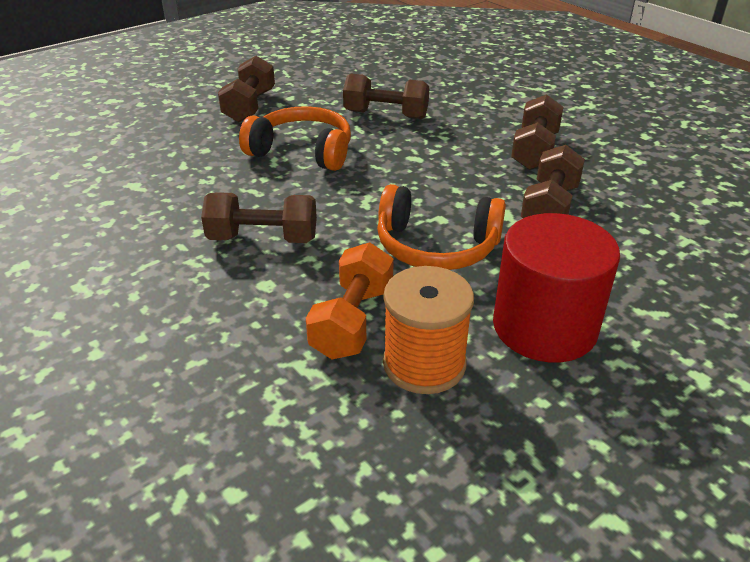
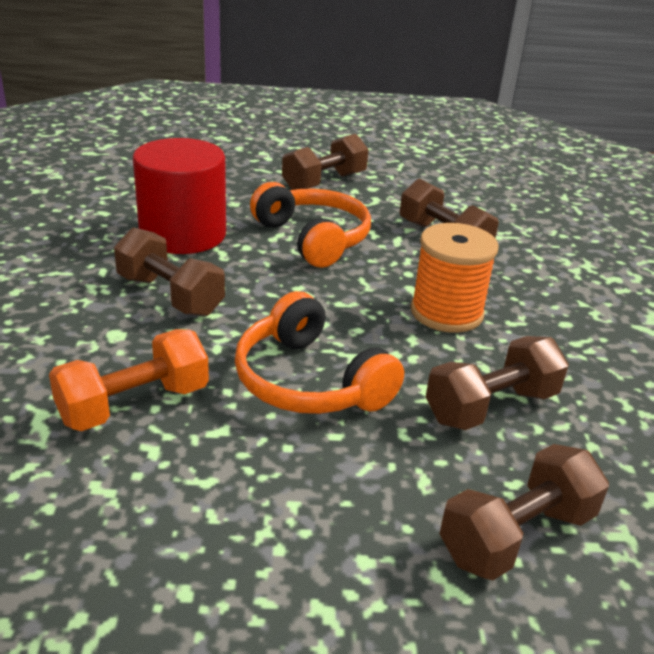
camera: 35 degrees right, 5 degrees down
orange spool [383,266,474,394] -> orange spool moved to [410,223,499,333]
red cylinder [493,213,620,363] -> red cylinder moved to [133,138,226,254]
brown dumbbell [511,94,564,170] -> brown dumbbell moved to [439,444,609,580]

